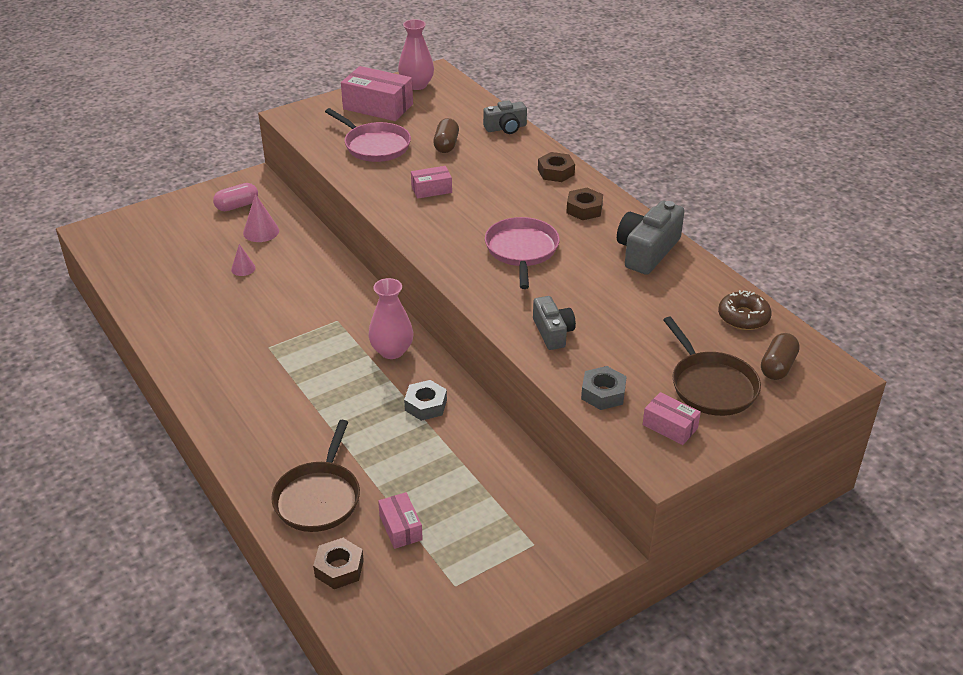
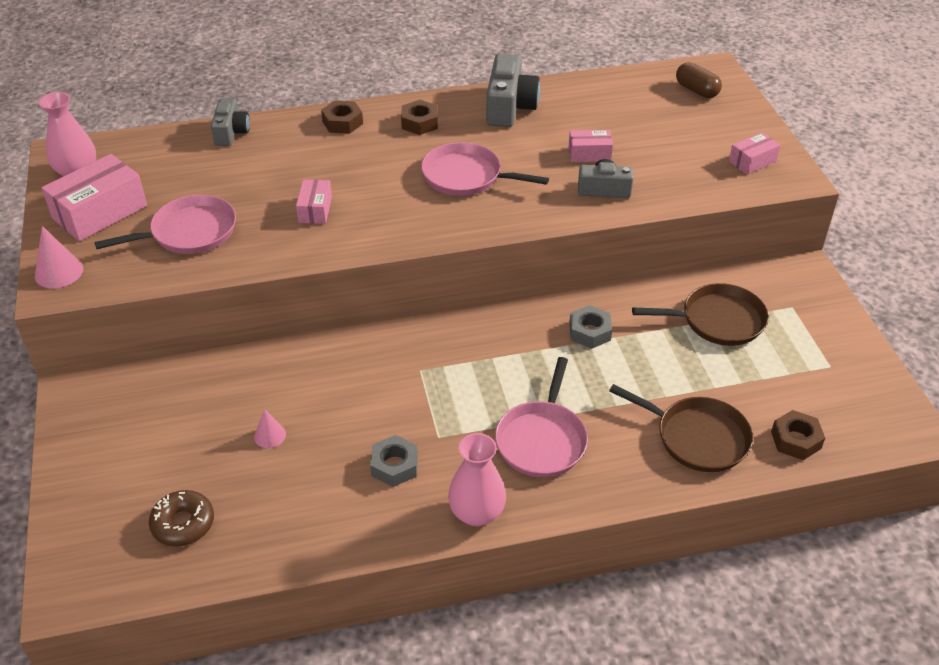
camera: 70 degrees left, 5 degrees up
pink capsule [213,183,258,211] -> none
pink cone [243,194,279,242] -> pink cone moved to [35,226,83,288]
pink vase [369,278,413,359] -> pink vase moved to [448,433,506,527]
pink box [378,492,423,549] -> pink box moved to [569,130,613,162]
brown capsule [433,118,459,153] -> none
grey nut [581,366,627,410] -> grey nut moved to [370,435,418,487]
grey camera [617,201,685,275] -> grey camera turned 135 degrees counterclockwise [486,54,540,127]
brown pan [663,317,761,416] -> brown pan moved to [632,283,768,346]
brown donut [718,290,772,330] -> brown donut moved to [149,490,214,547]
none -> pink pan [495,357,588,477]

